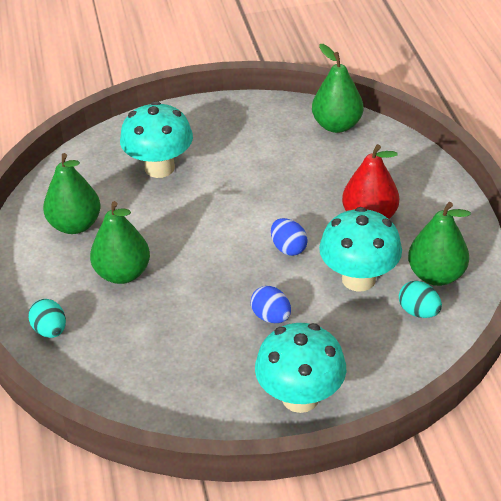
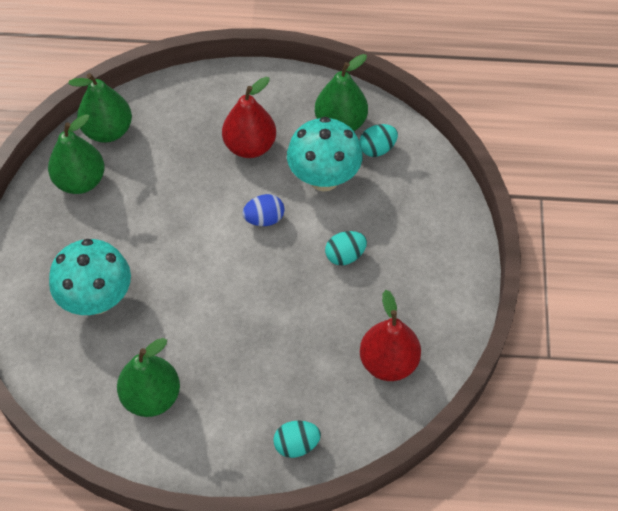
camera: 75 degrees left, 15 degrees up
green pear [90,201,150,284] -> green pear moved to [48,114,105,194]
blue egg [251,286,291,323] -> turquoise egg [325,231,367,265]
turquoise mushroom [255,323,346,413] -> none
none -> red pear [360,290,421,381]

